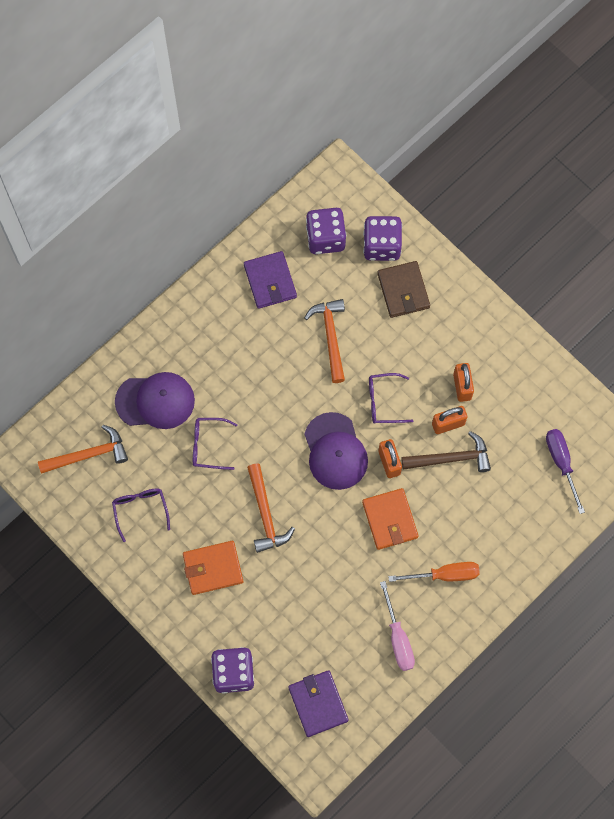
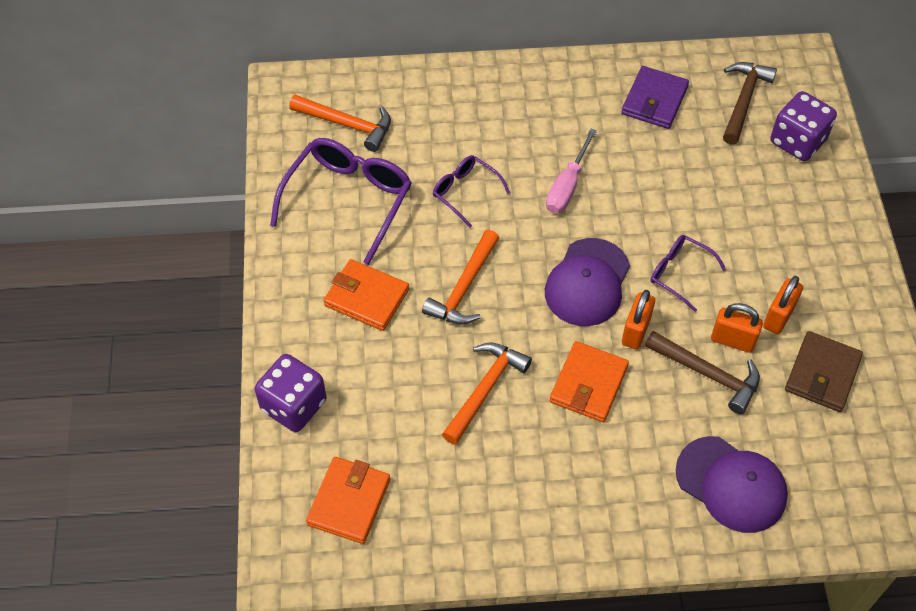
camera: 40 degrees right, 15 degrees down
purple glasses [112,488,170,542] -> purple glasses [270,138,412,265], size x1.83
purple cap [115,372,195,429] -> purple cap moved to [676,436,788,533]
purple wallet [288,670,349,737] -> orange wallet [306,457,390,544]
orange hammer [304,299,345,383] -> orange hammer moved to [442,342,532,445]
purple dice [306,208,346,254] -> brown hammer [723,62,777,145]
brown wallet [377,261,430,318] -> brown wallet moved to [785,331,863,412]
pink screwdriver [380,581,415,671] -> pink screwdriver moved to [546,129,597,213]
orange screwdriver [388,562,480,582] -> none
purple screwdriver [546,429,585,514] -> none

